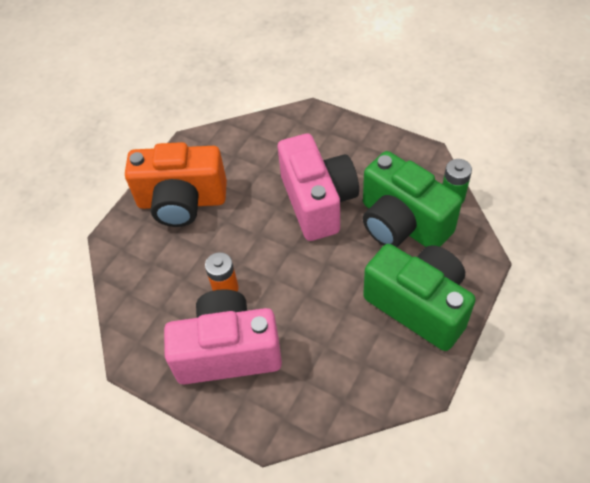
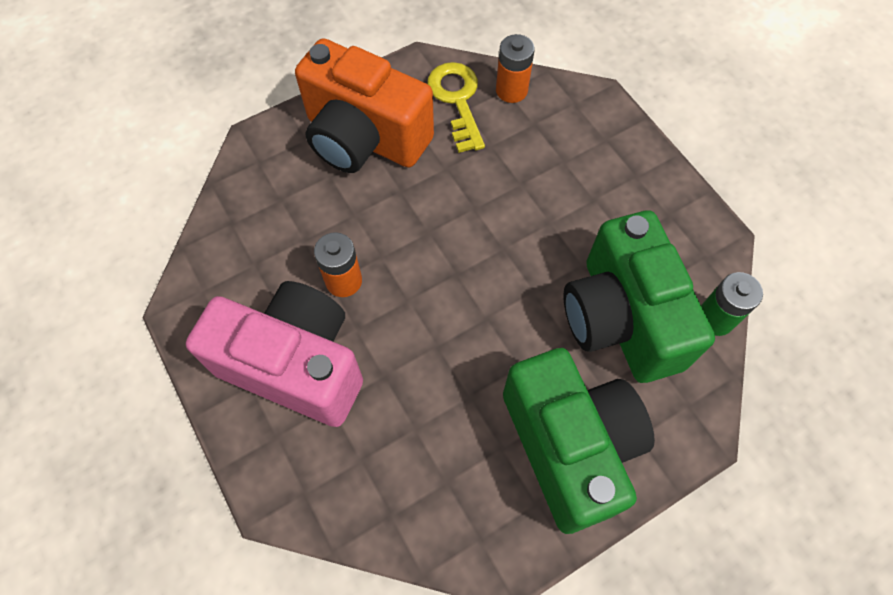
camera: 25 degrees right, 10 degrees up
pink camera [278,133,359,241] -> none
none -> yellow key [427,62,485,153]
none -> orange battery [496,34,535,103]

